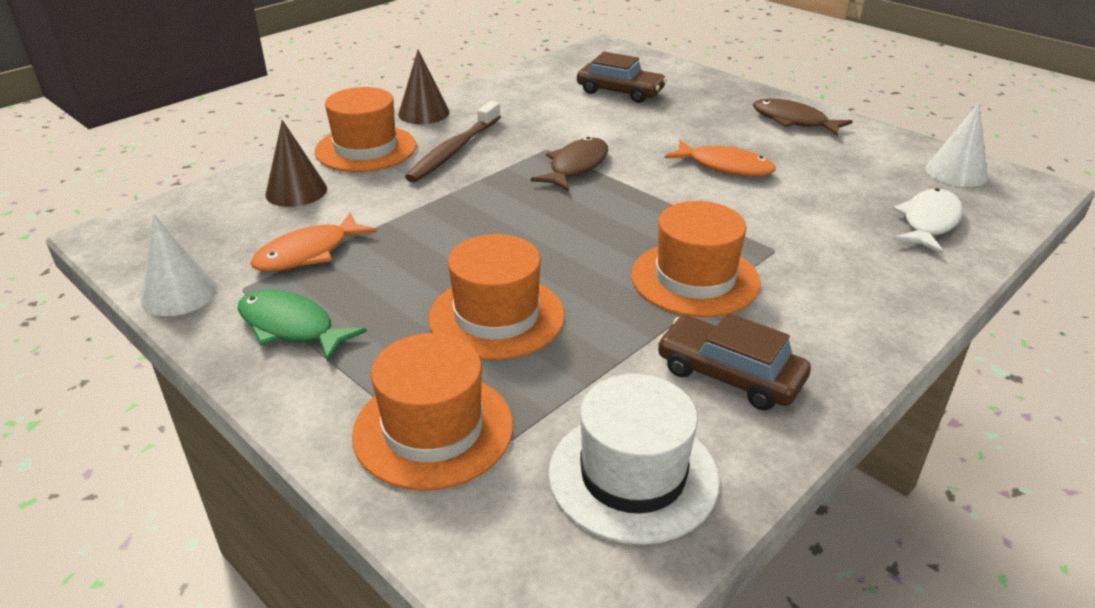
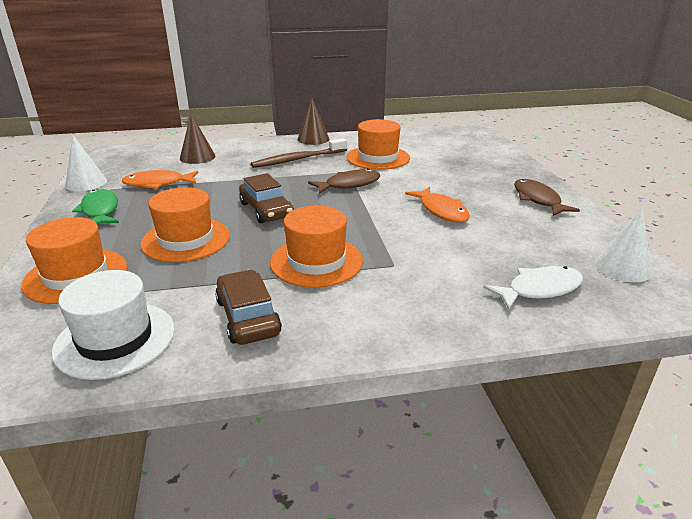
camera: 35 degrees right, 5 degrees down
orange hat [315,87,416,172] -> orange hat moved to [346,119,410,170]
brown car [577,52,667,103] -> brown car moved to [239,173,294,223]

